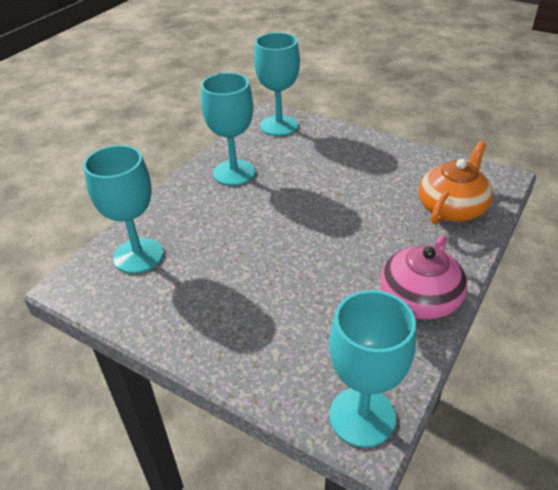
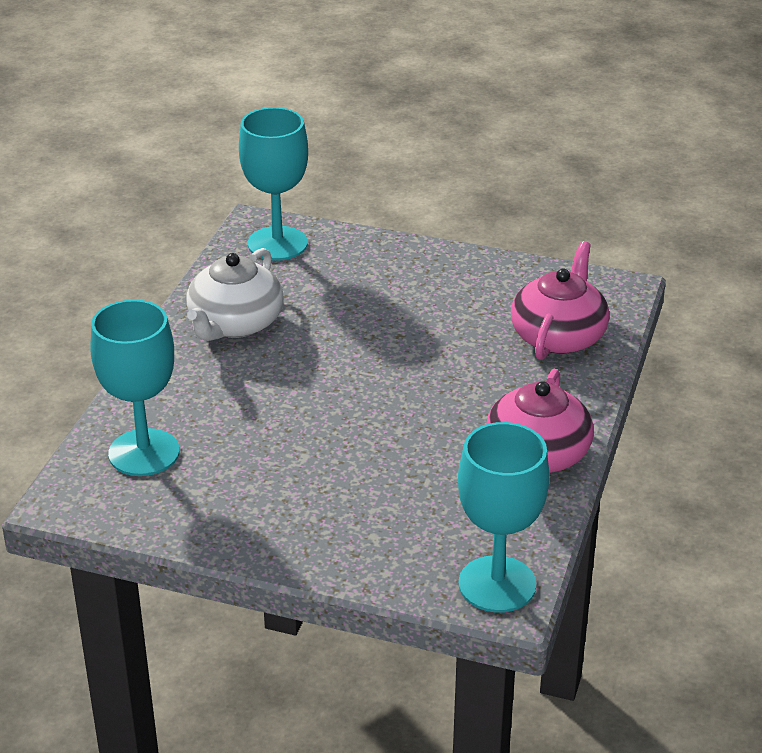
camera: 15 degrees left, 5 degrees down
turquoise goblet [201,73,255,186] -> white teapot [186,248,284,341]
orange teapot [419,141,493,225] -> pink teapot [511,241,610,360]

